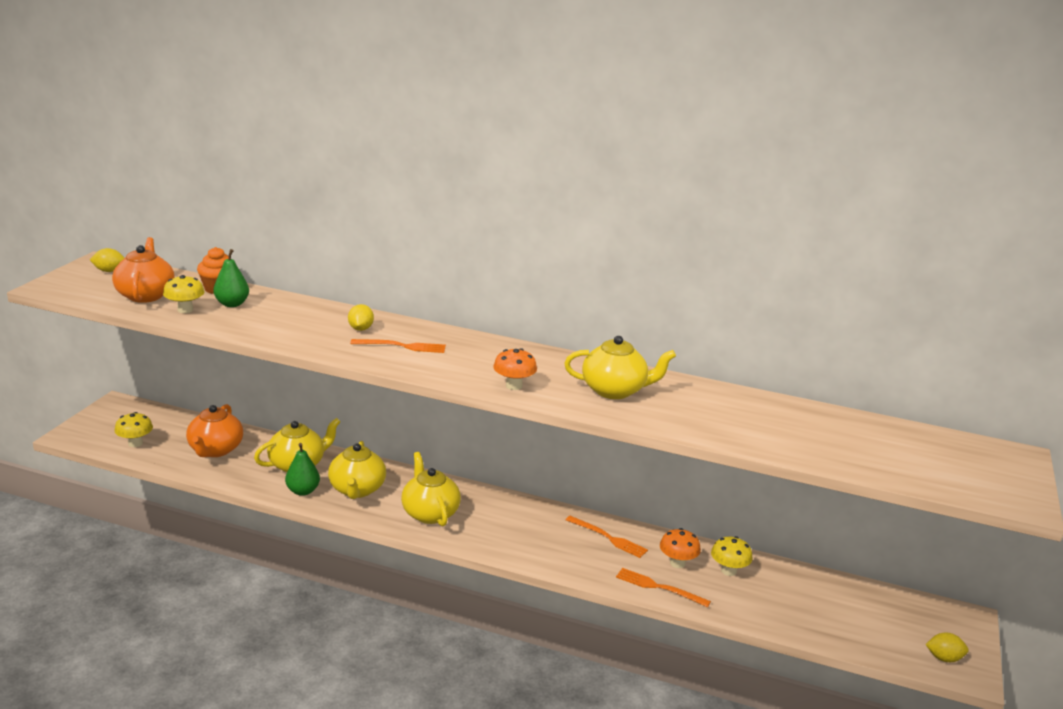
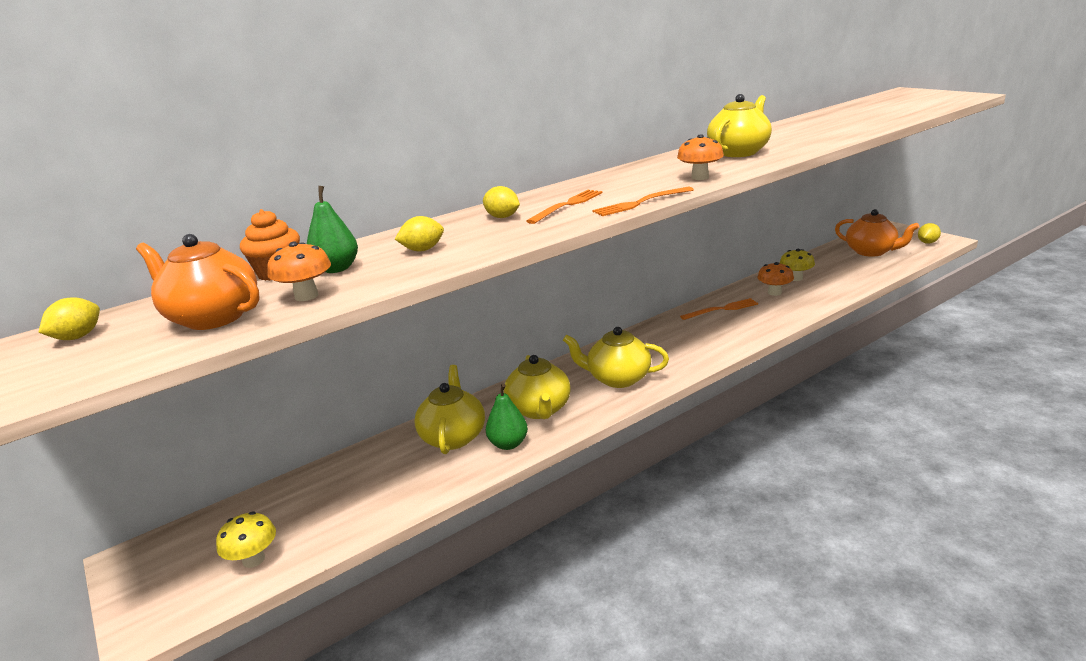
camera: 50 degrees left, 0 degrees up
yellow mushroom [163,275,205,313] -> orange mushroom [267,242,331,301]
orange teapot [186,404,243,457] -> orange teapot moved to [835,209,920,257]
yellow teapot [328,441,386,499] -> yellow teapot turned 45 degrees clockwise [504,355,571,419]
orange fork [616,568,711,607] -> orange fork moved to [592,187,694,216]
none -> yellow lemon [395,216,444,251]

